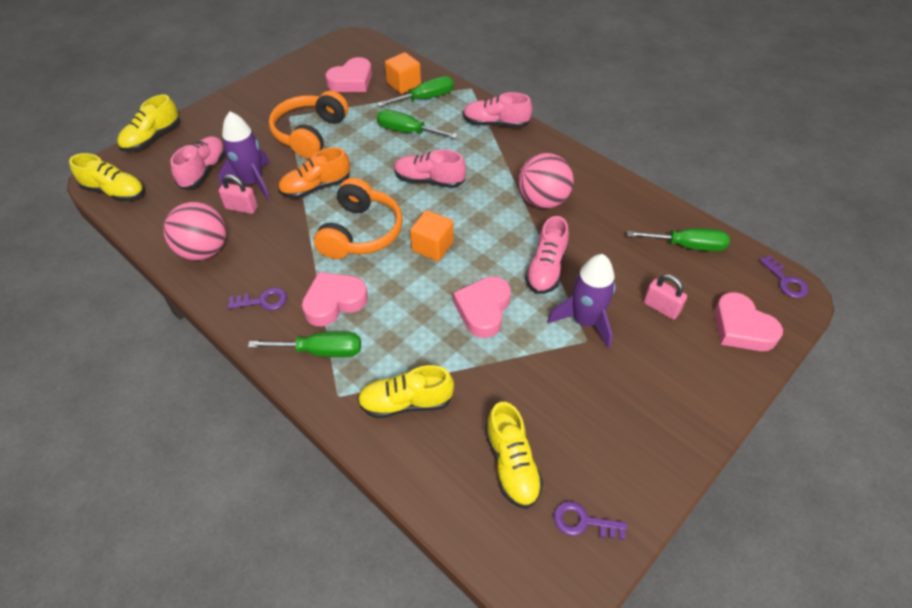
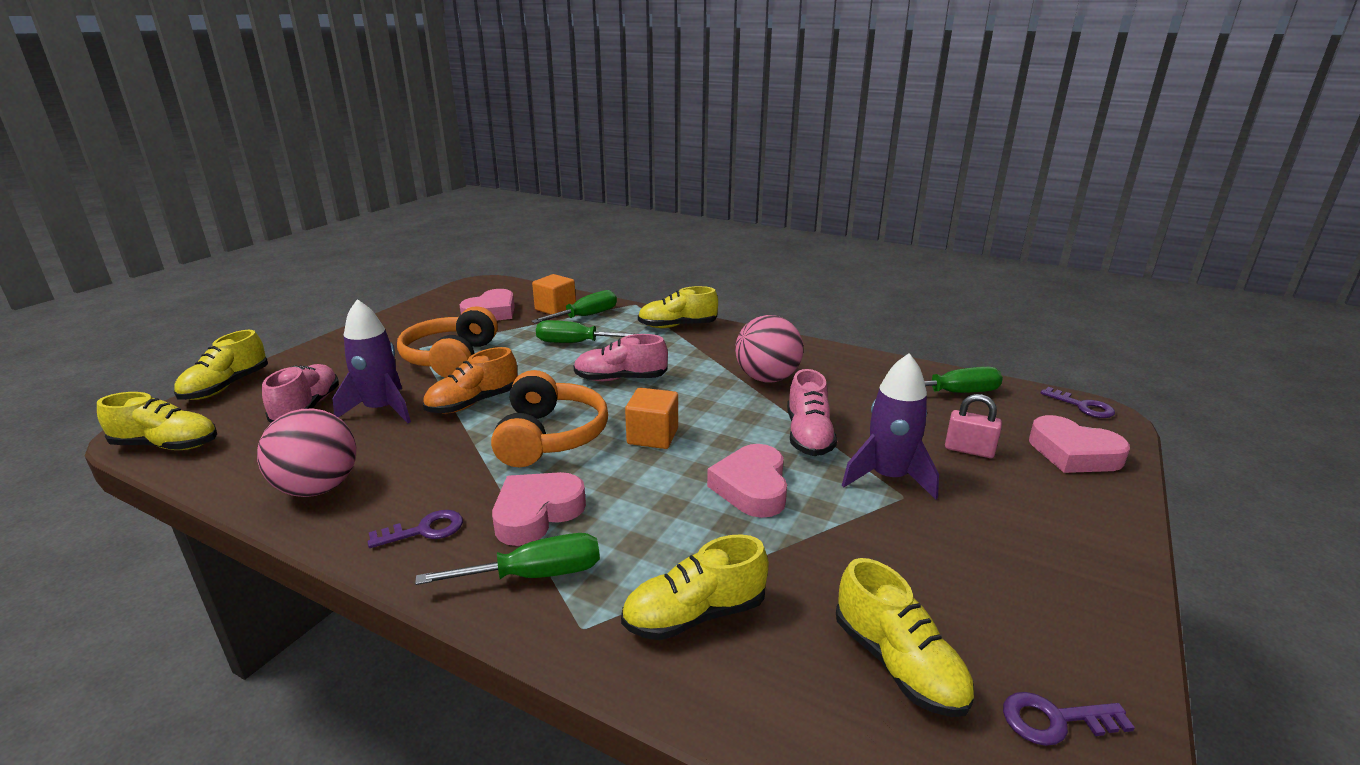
camera: 15 degrees left, 25 degrees down
pink padlock [219,175,258,214] -> none
pink shoe [463,92,532,128] -> yellow shoe [638,286,718,328]

